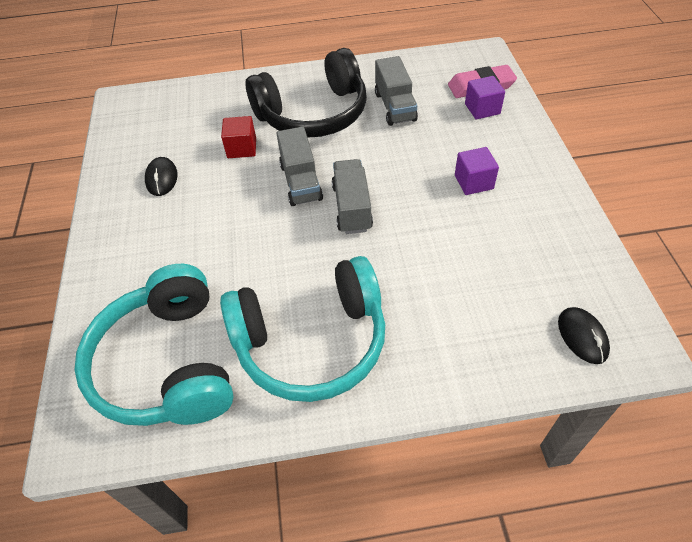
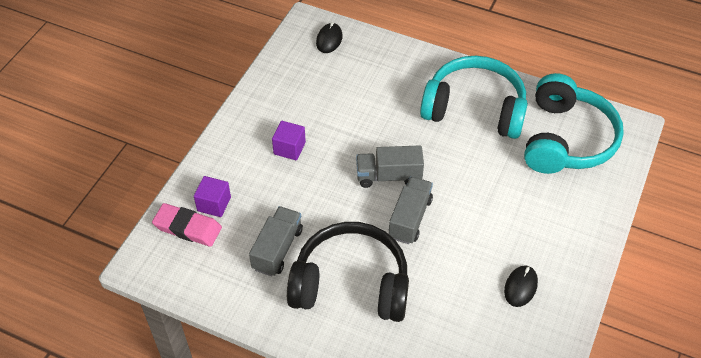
camera: 150 degrees left, 0 degrees up
red cube [221,116,256,158] -> none
grey truck [332,159,373,234] -> grey truck turned 60 degrees clockwise [356,145,424,188]

